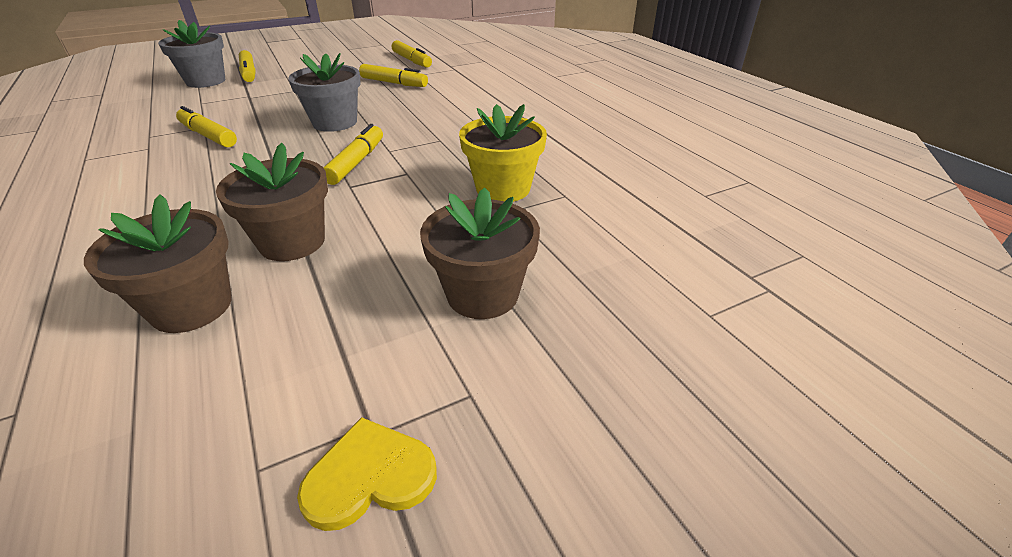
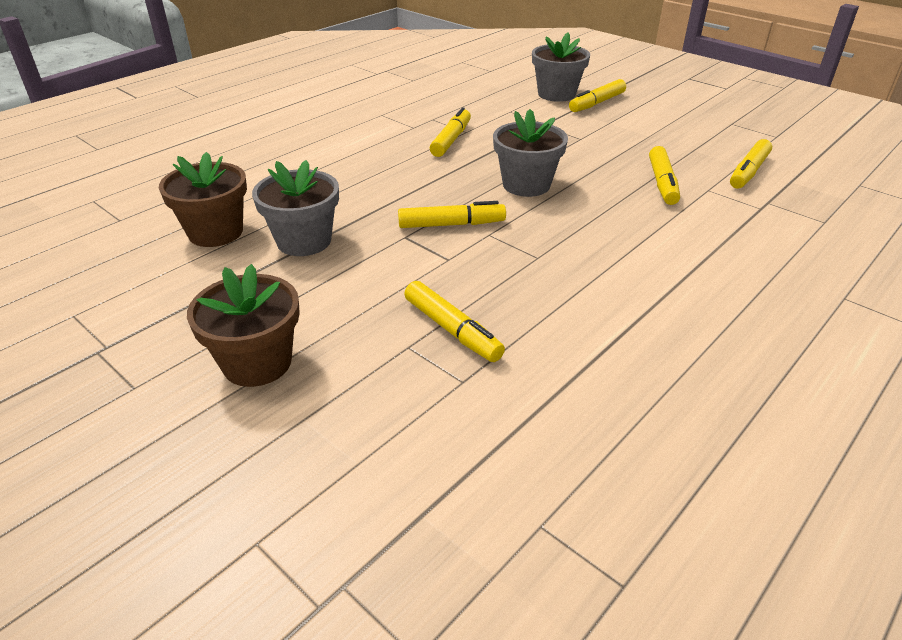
camera: 70 degrees right, 0 degrees up
brown flower pot [216,143,328,261] -> grey flower pot [252,160,339,256]
yellow heart [297,417,437,531] -> none
yellow flower pot [459,104,547,202] -> yellow marker [404,281,505,362]

